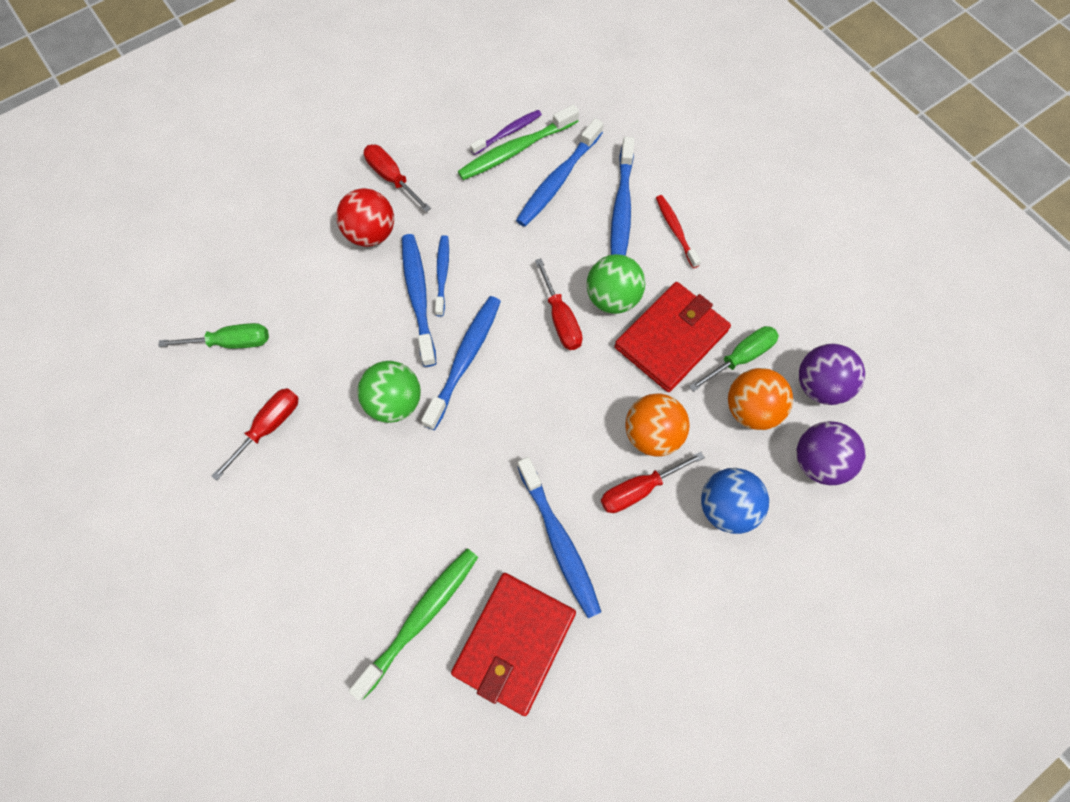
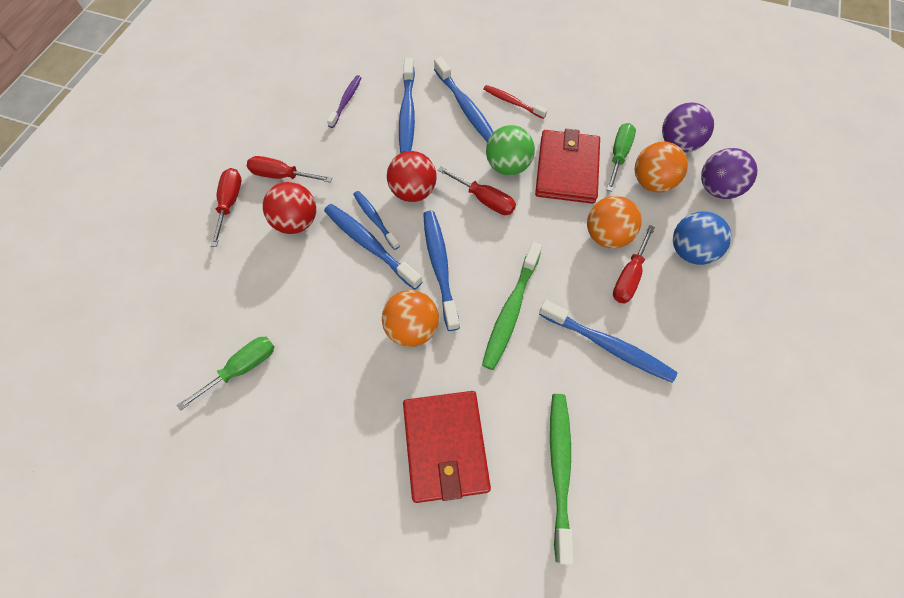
camera: 35 degrees left, 5 degrees down
red screwdriver [211,388,299,481] -> red screwdriver moved to [211,168,241,247]
green ball [358,361,421,423] -> orange ball [382,290,439,347]
red wallet [451,573,576,716] -> red wallet moved to [403,391,491,503]
green toothbrush [458,105,579,180] -> green toothbrush moved to [482,242,542,370]
none -> red ball [387,151,437,202]

